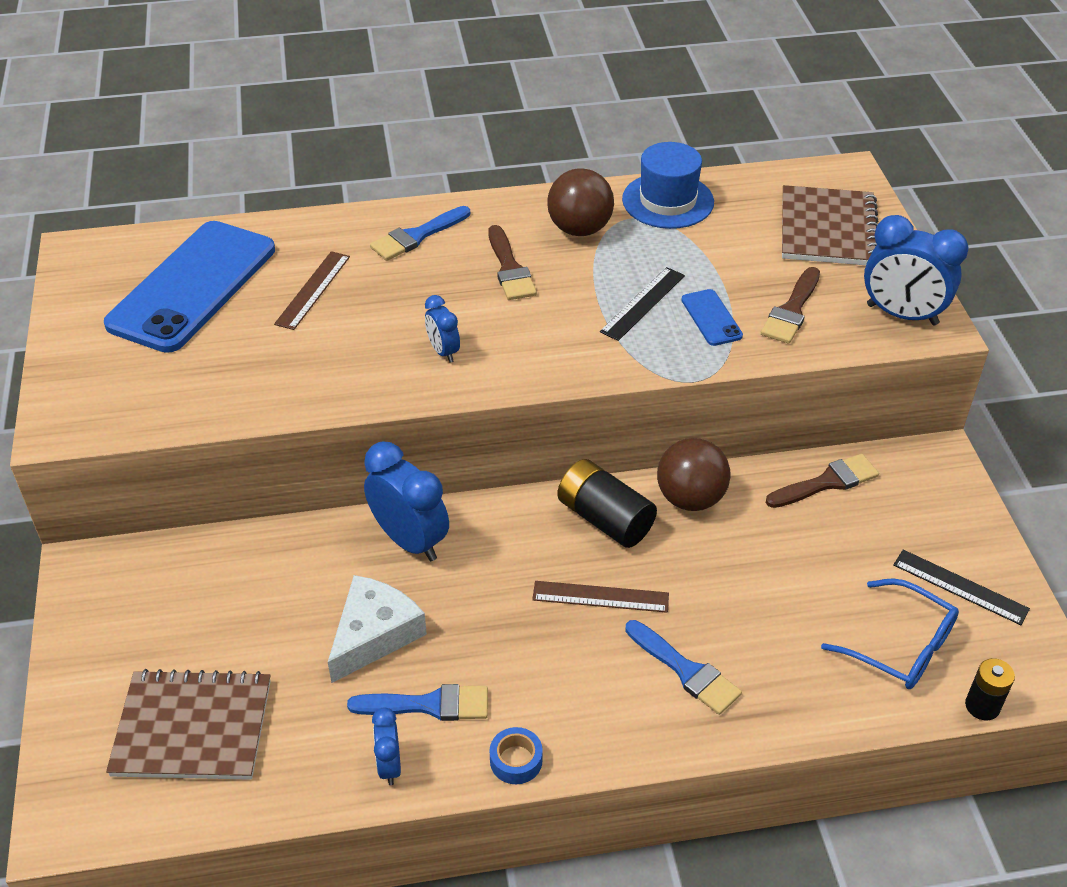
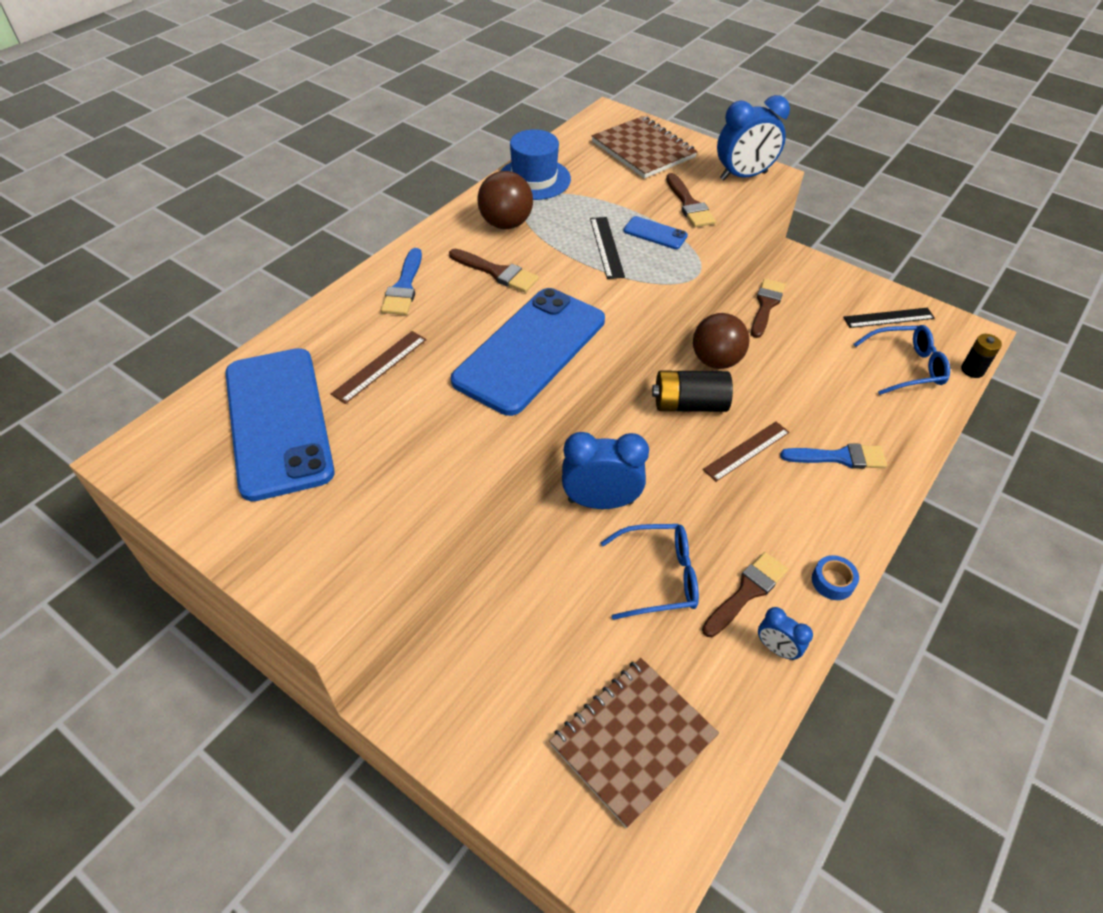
camera: 45 degrees left, 5 degrees up
brown ruler [274,251,350,330] -> brown ruler turned 60 degrees clockwise [331,331,427,404]
white cheese [328,575,427,683] -> blue glasses [600,524,699,620]
blue brush [347,684,488,721] -> brown brush [702,552,788,637]
blue clock [425,295,460,363] -> blue phone [451,288,605,416]

